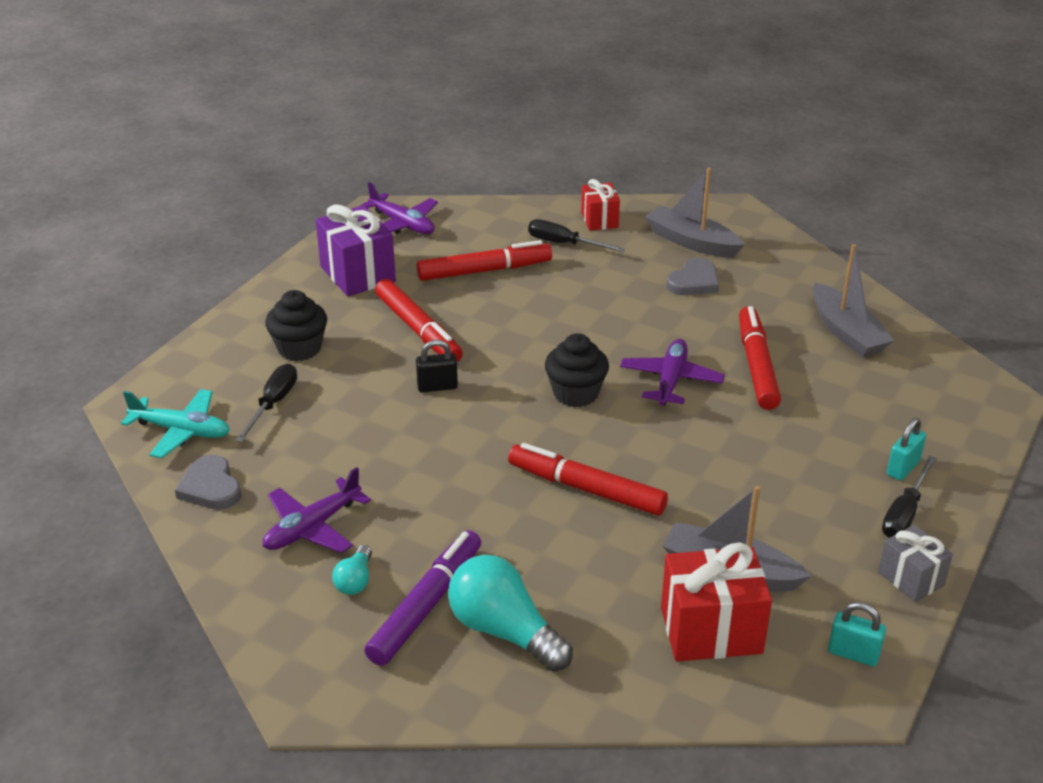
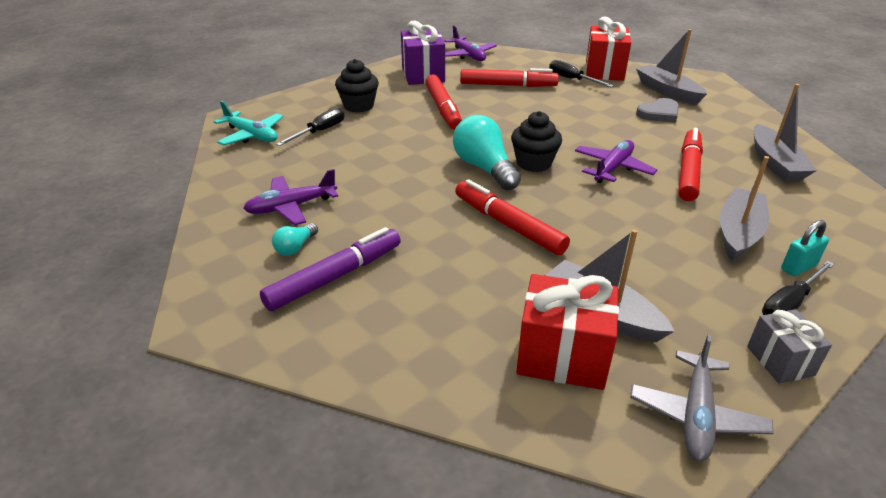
camera: 20 degrees right, 0 degrees up
grey heart [175,455,242,510] -> none
black padlock [416,340,458,392] -> none
turquoise light bulb [448,555,573,672] -> turquoise light bulb moved to [453,115,521,190]
red gift [581,179,620,231] -> red gift [586,17,631,81], size x1.67
turquoise padlock [828,602,886,666] -> grey plane [630,335,774,462]
none -> grey boat [720,156,769,261]

